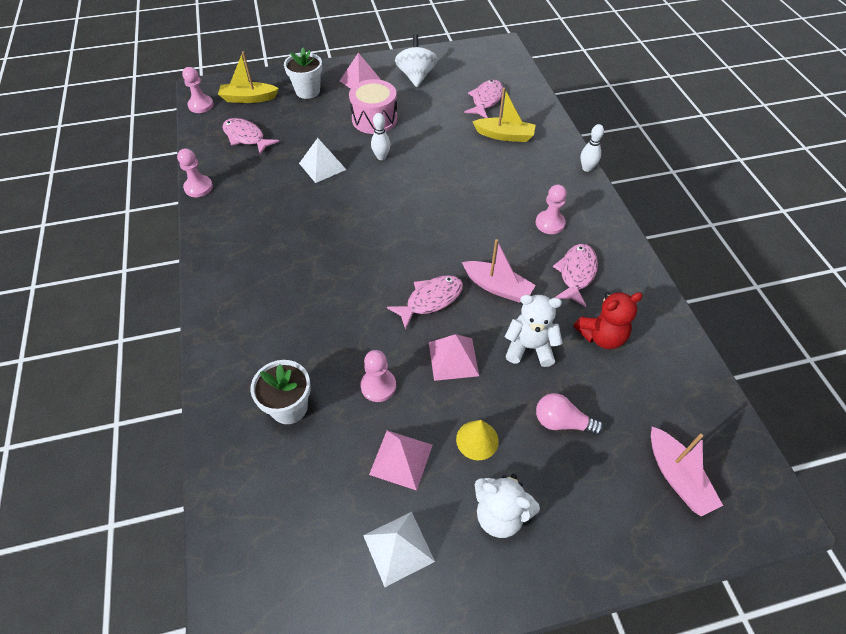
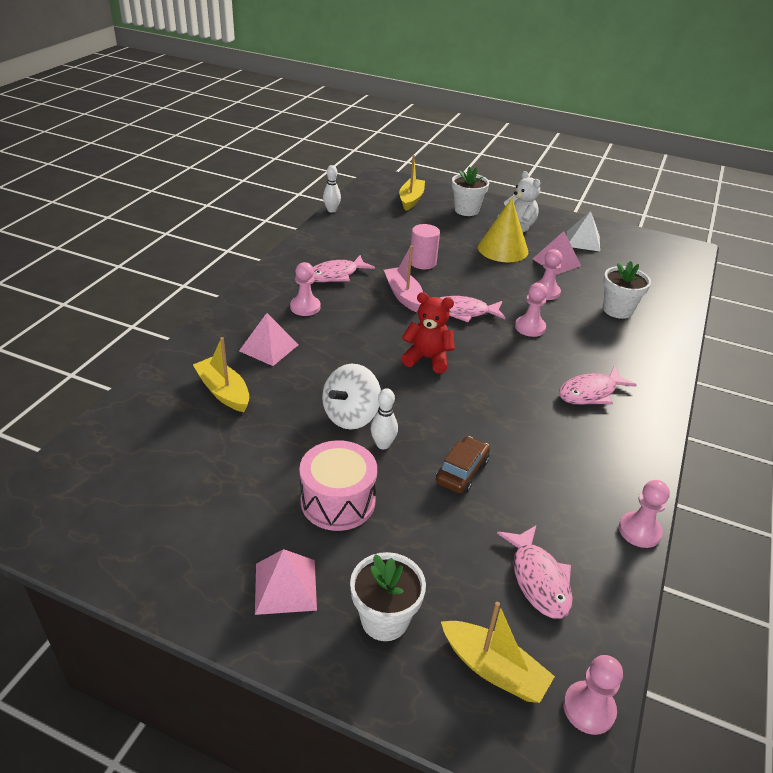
camera: 145 degrees left, 15 degrees down
white pyramid [299,138,347,183] -> brown car [436,436,490,494]
white spinning top [395,34,438,87] -> white spinning top moved to [322,364,381,429]
pink pyramid [429,334,479,381] -> pink pyramid moved to [239,313,299,366]
yellow cone [456,420,499,460] -> yellow cone [478,198,528,262], size x1.72
pink fish [464,80,503,118] -> pink fish moved to [559,366,637,405]
white teddy bear [505,295,563,367] -> pink cylinder [411,224,440,269]
pink light bulb [536,393,604,436] -> none
red teddy bear [574,292,643,349] -> red teddy bear moved to [401,292,455,374]
white bowling pin [580,124,604,172] -> white bowling pin moved to [323,165,341,213]
pink boat [651,427,723,516] -> yellow boat [399,155,425,211]
none -> white flower pot [452,167,489,216]
none -> pink pawn [515,283,547,337]

